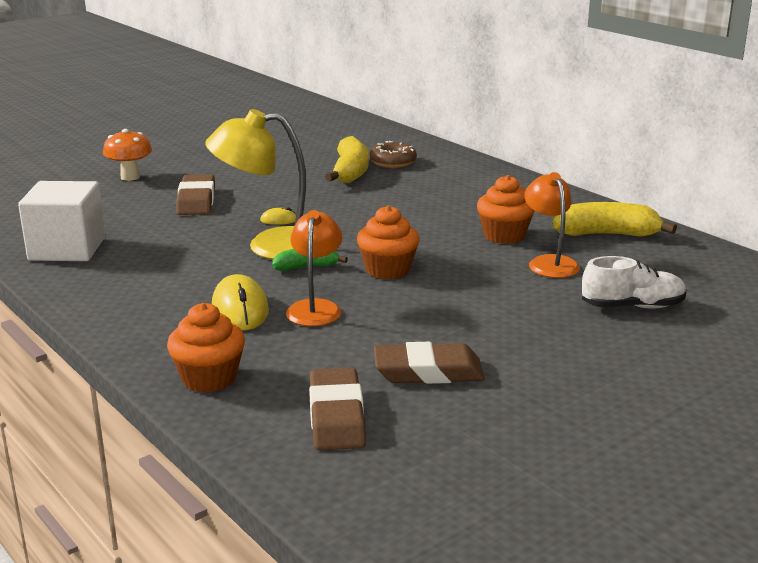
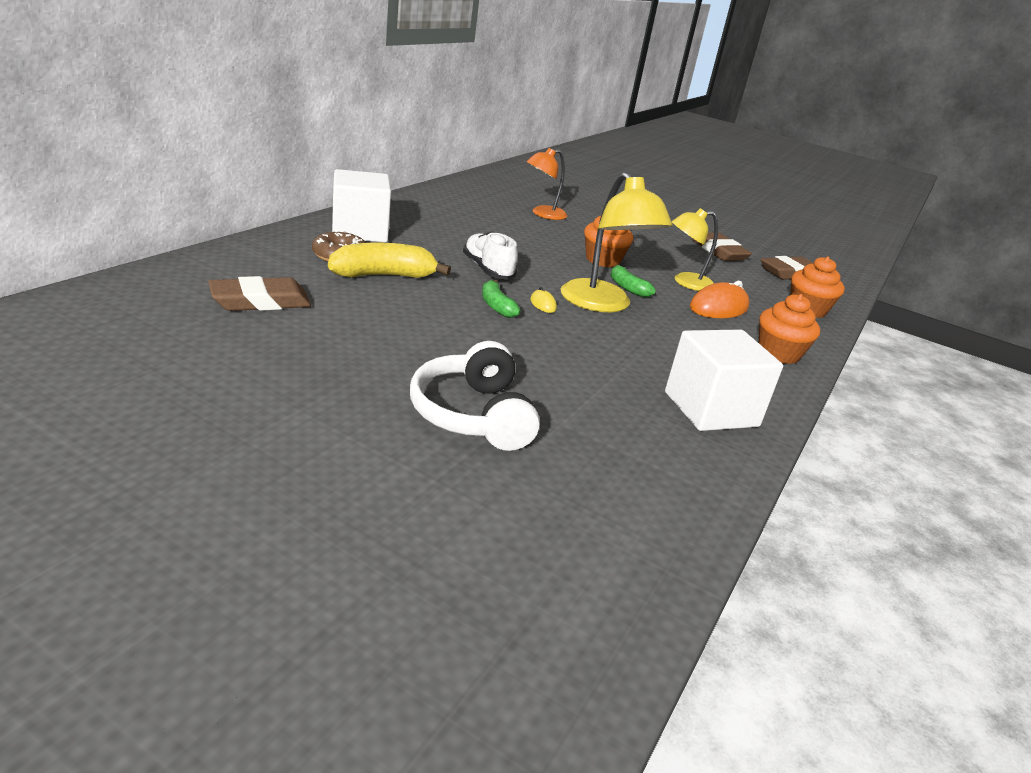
camera: 115 degrees left, 5 degrees up
orange mushroom [103,129,152,181] -> white headphones [410,341,540,451]
brown eraser [176,174,215,215] -> brown eraser moved to [208,276,311,311]
yellow mouse [212,274,269,330] -> orange mouse [690,281,749,318]
orange lamp [286,210,342,326] -> yellow lamp [671,208,718,291]
orange cupcake [477,175,534,244] -> orange cupcake moved to [759,294,820,364]
yellow banana [553,202,677,237] -> none
white shoe [582,256,687,309] -> white shoe moved to [463,232,518,280]
none -> white cube [332,169,391,242]
none -> green banana [482,280,521,318]

